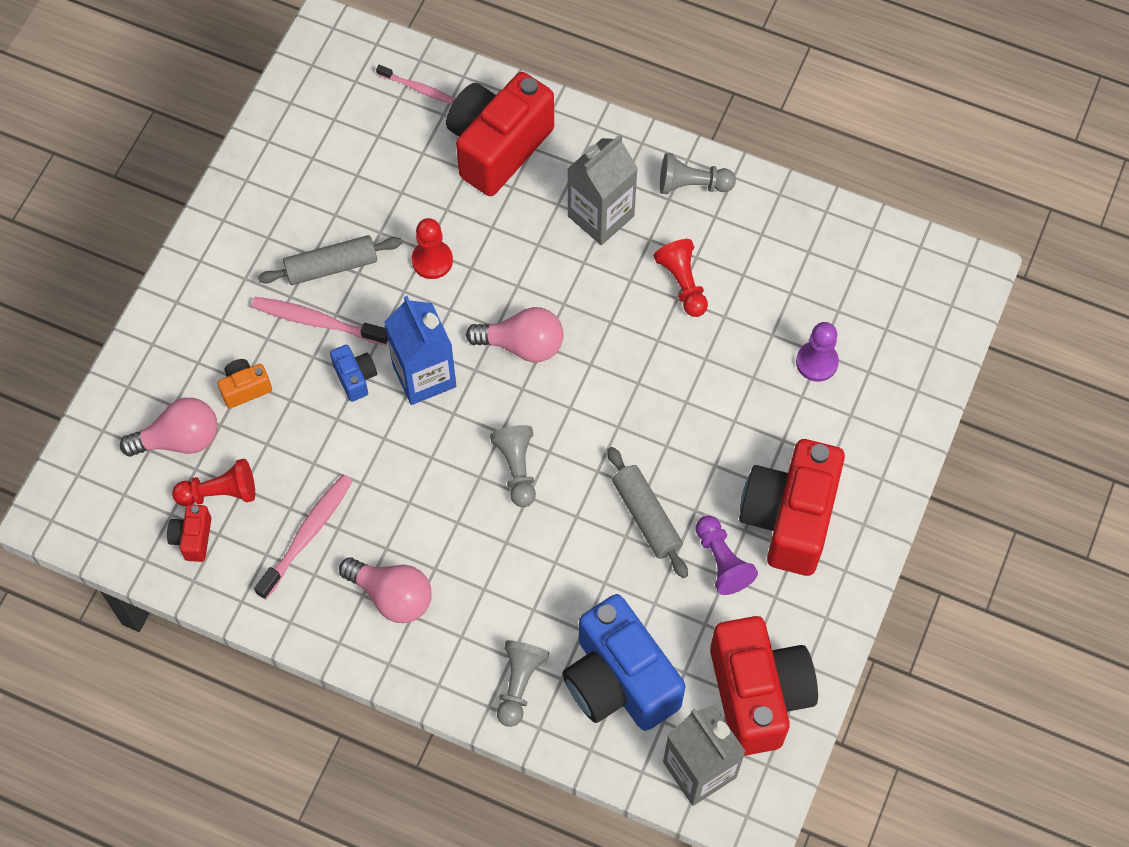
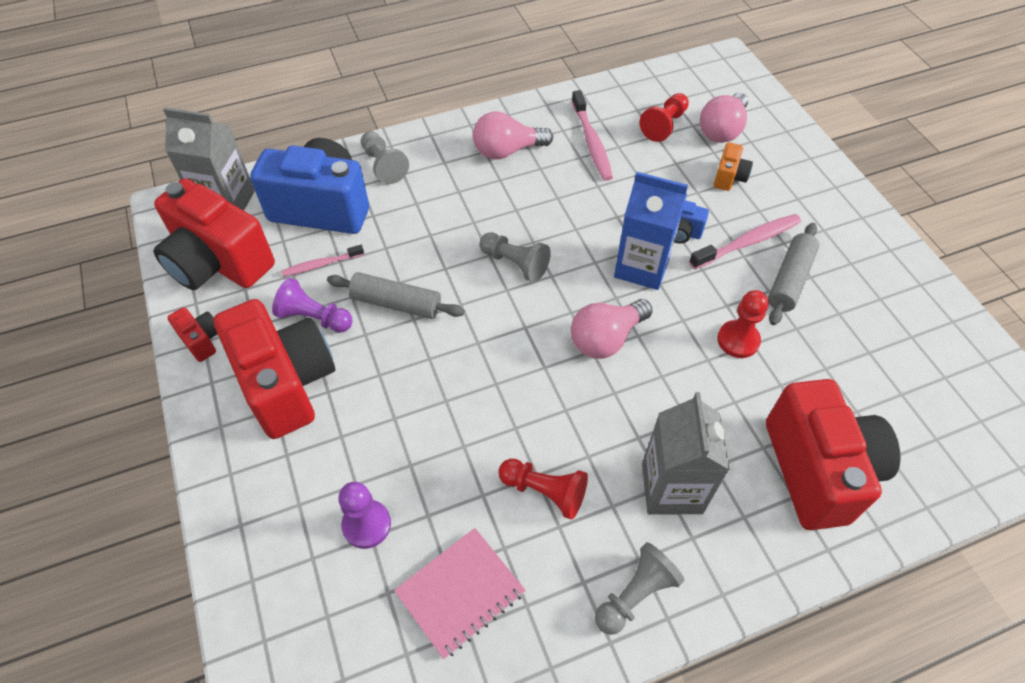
camera: 135 degrees right, 10 degrees down
red camera [167,504,212,562] -> red camera moved to [167,307,217,362]
pink toothbrush [376,65,455,104] -> pink toothbrush moved to [281,245,364,276]
none -> pink notebook [394,528,526,659]

